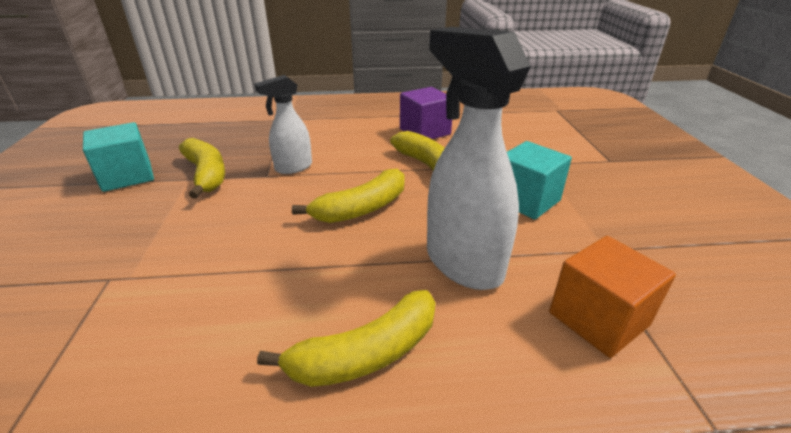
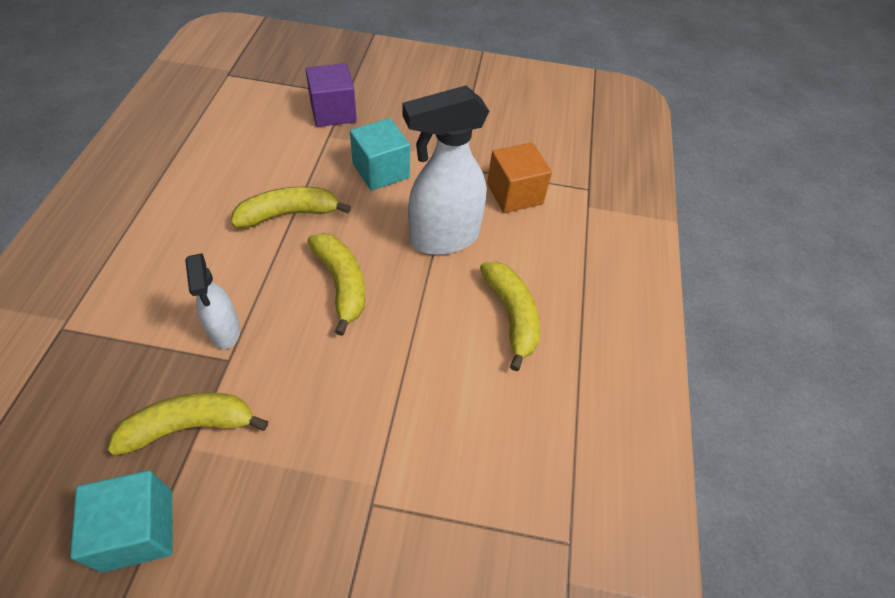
camera: 80 degrees left, 20 degrees up
purple cube [400,87,452,139] -> purple cube moved to [306,63,357,127]

